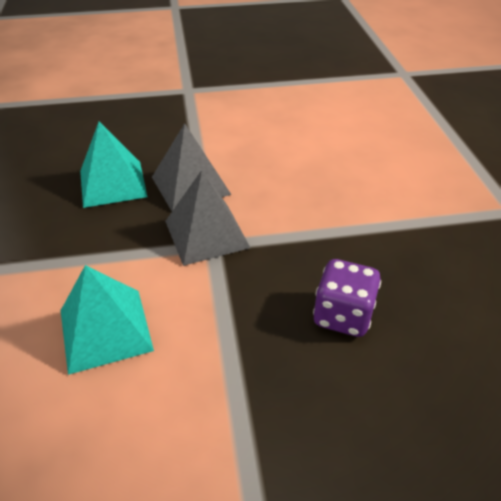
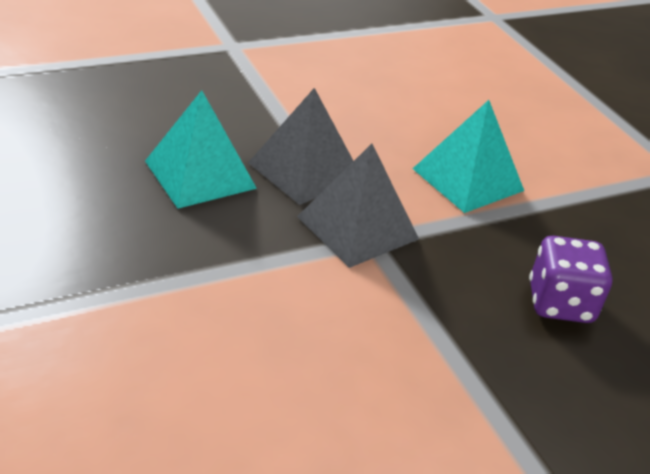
camera: 20 degrees left, 5 degrees down
turquoise pyramid [61,265,154,375] -> turquoise pyramid moved to [413,100,524,213]

